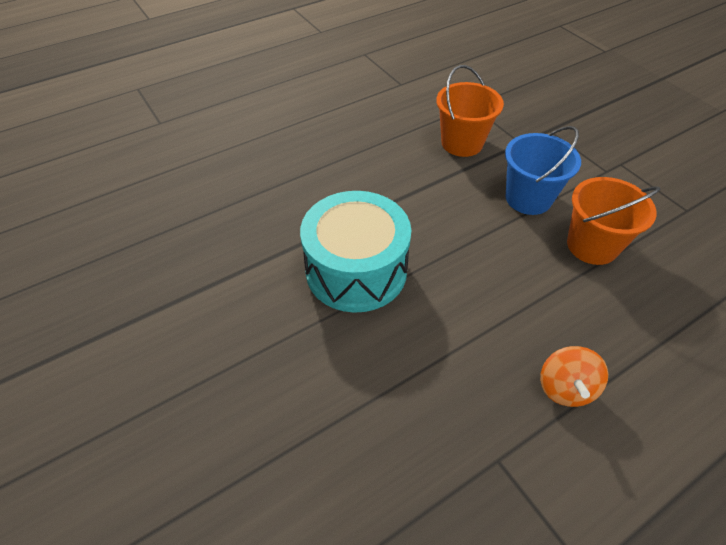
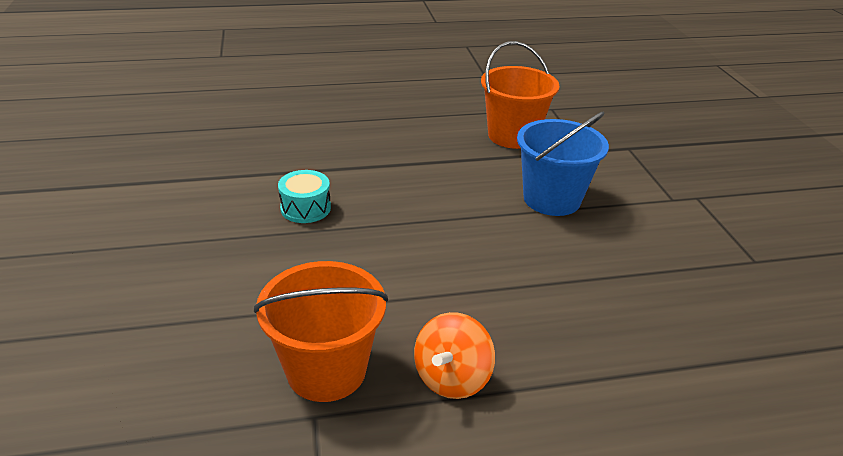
camera: 20 degrees right, 15 degrees down
turquoise drum [300,191,411,313] -> turquoise drum [278,170,331,223], size x0.42
orange bucket [567,177,660,265] -> orange bucket moved to [254,261,388,402]

